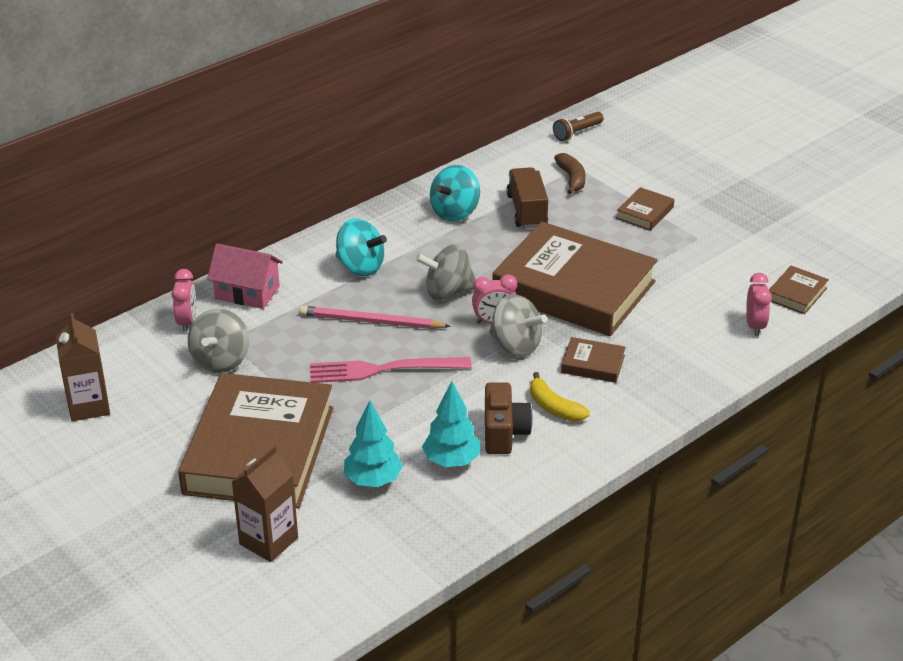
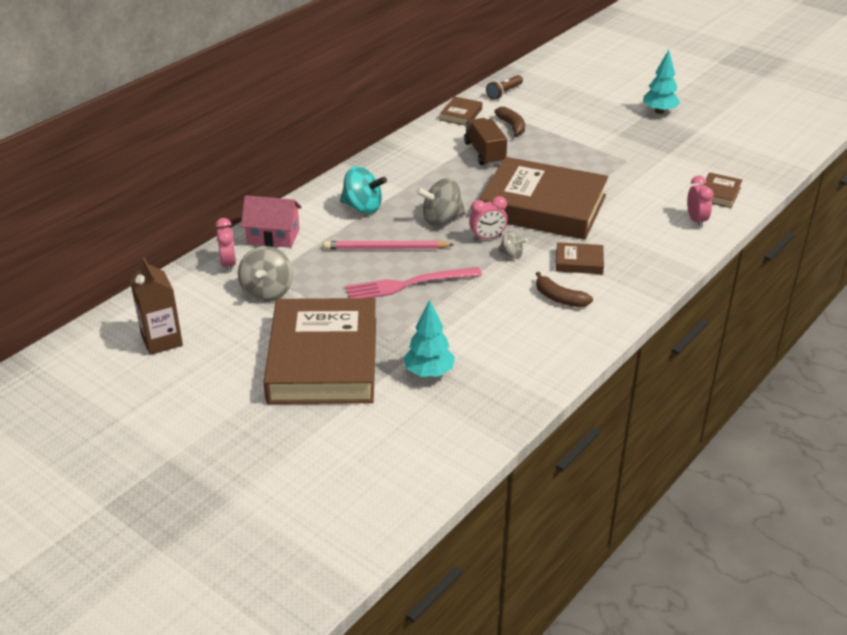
camera: 10 degrees left, 0 degrees up
brown carton [232,445,298,562] -> none
turquoise tree [422,381,480,467] -> turquoise tree moved to [643,50,680,114]
turquoise spinning top [430,165,480,221] -> none
brown camera [485,382,533,454] -> none
grey spinning top [489,294,547,357] -> grey spinning top [498,231,528,259], size x0.55
yellow banana [530,372,590,422] -> brown banana [536,272,593,307]
brown book [616,187,674,231] -> brown book moved to [440,97,482,125]

